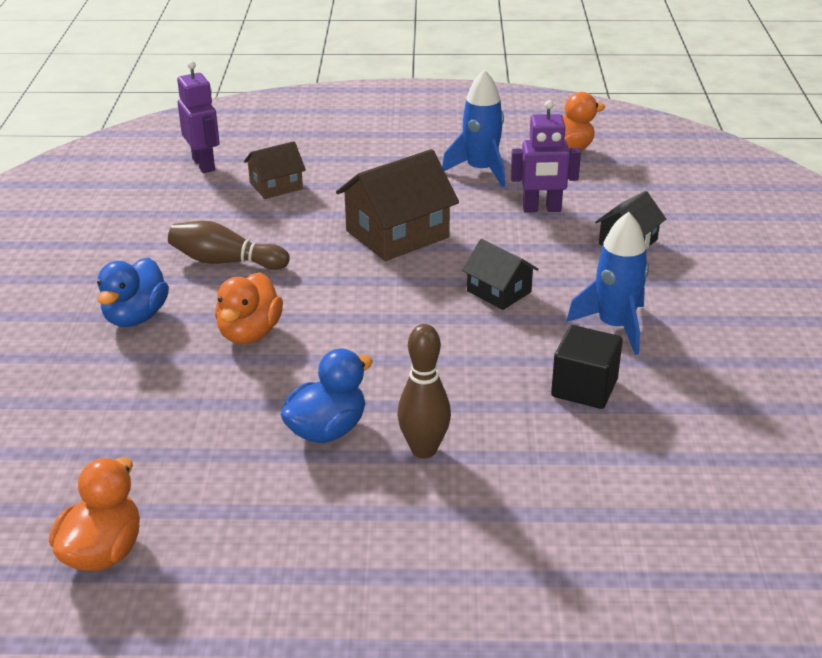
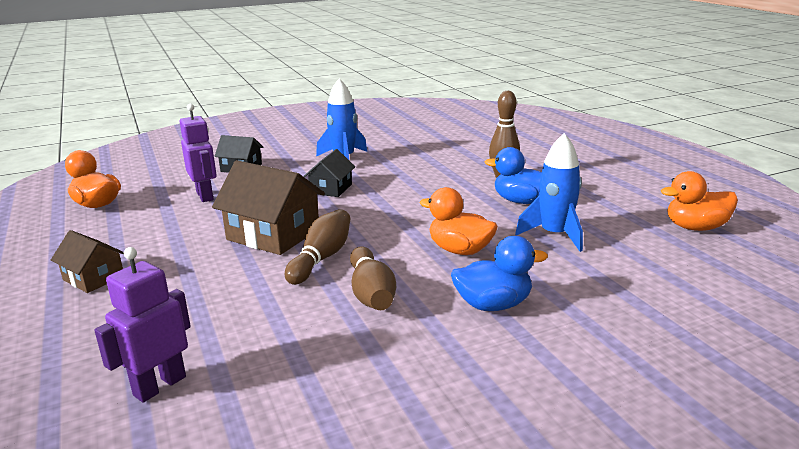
camera: 115 degrees left, 10 degrees down
orange duck [215,272,283,344] -> orange duck turned 135 degrees counterclockwise [420,187,498,255]
brown house [244,141,306,199] -> brown house moved to [51,230,124,293]
blue rocket [442,70,505,187] -> blue rocket moved to [515,133,583,252]
black cube [551,325,623,409] -> none
none -> brown bowling pin [285,209,350,285]

